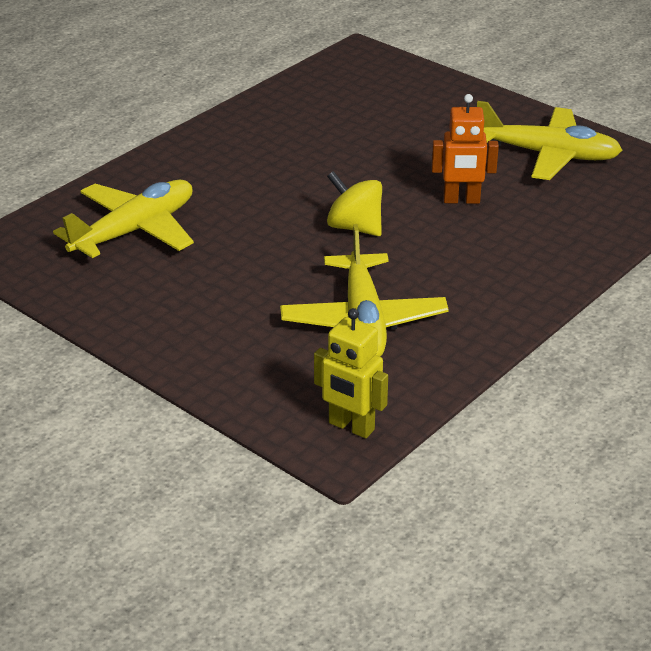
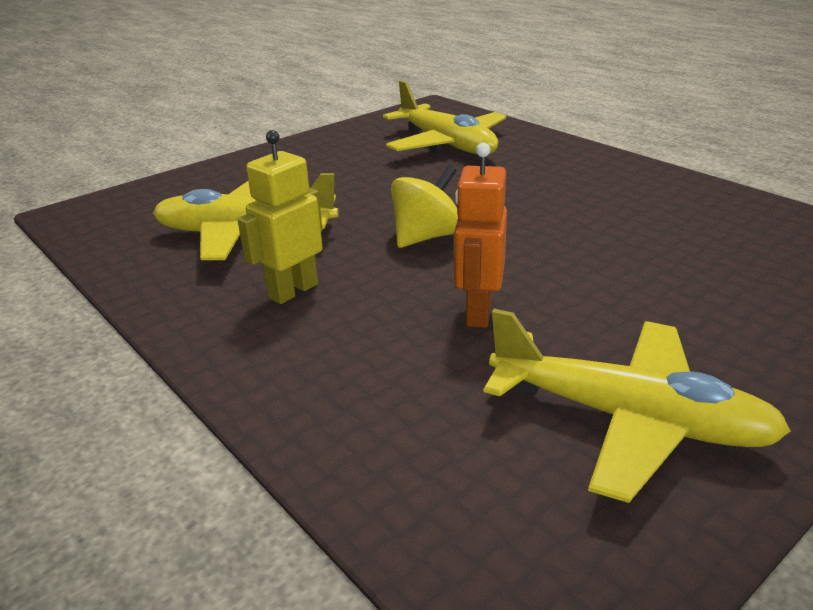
camera: 100 degrees right, 5 degrees down
yellow robot [314,308,388,438] -> yellow robot moved to [238,130,323,304]
yellow plane [477,101,622,180] -> yellow plane turned 90 degrees counterclockwise [483,309,791,503]

